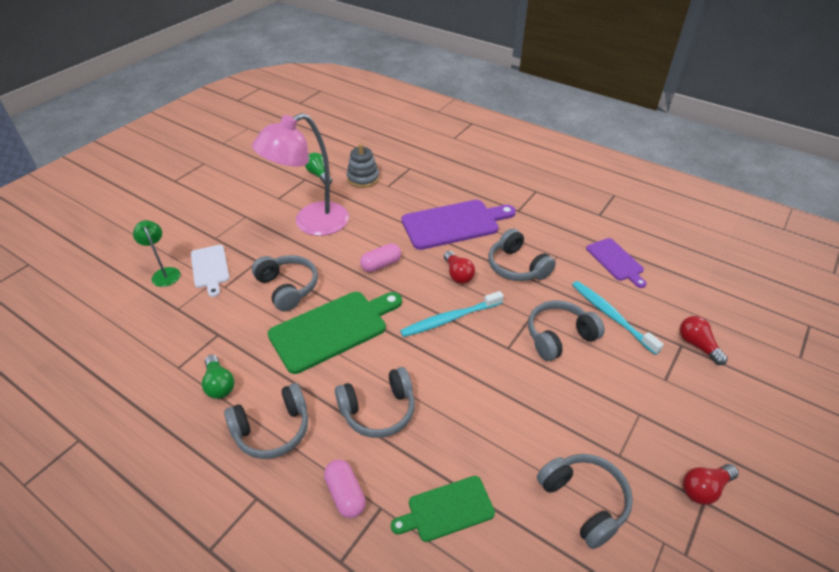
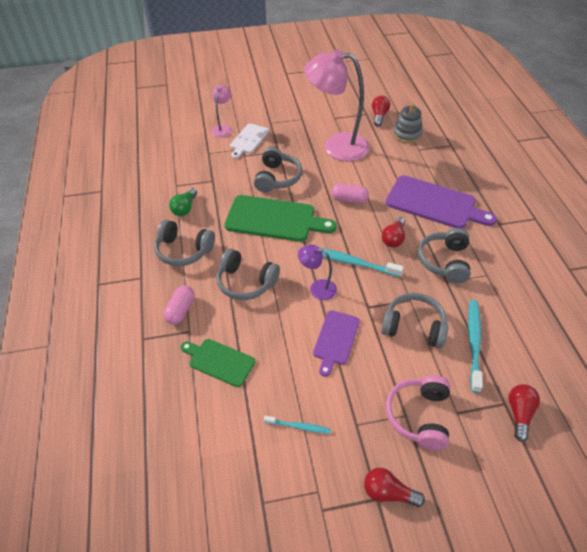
camera: 45 degrees right, 5 degrees up
green lamp [133,220,181,287] -> pink lamp [211,85,232,137]
green light bulb [305,153,332,184] -> red light bulb [372,96,390,126]
grey headphones [537,454,633,549] -> turquoise toothbrush [264,416,331,434]
purple cutting board [586,238,647,288] -> purple cutting board moved to [313,310,360,377]
none -> purple lamp [298,245,337,300]
none -> pink headphones [386,375,450,450]

